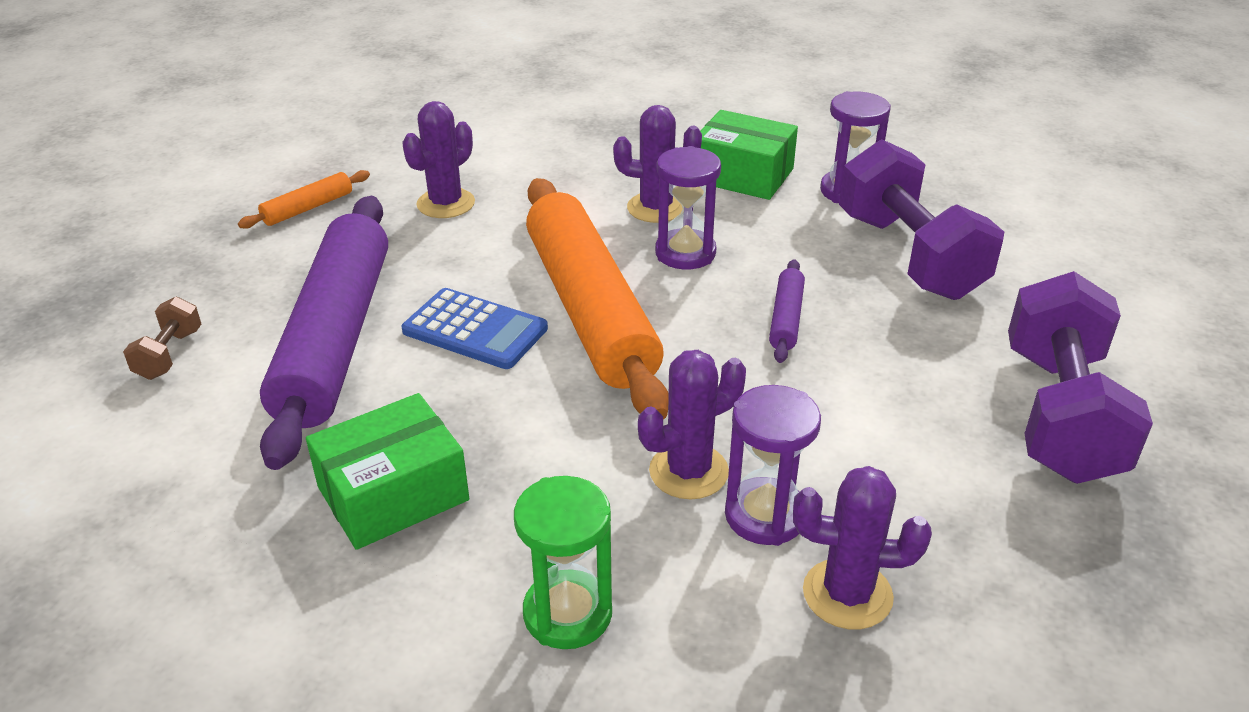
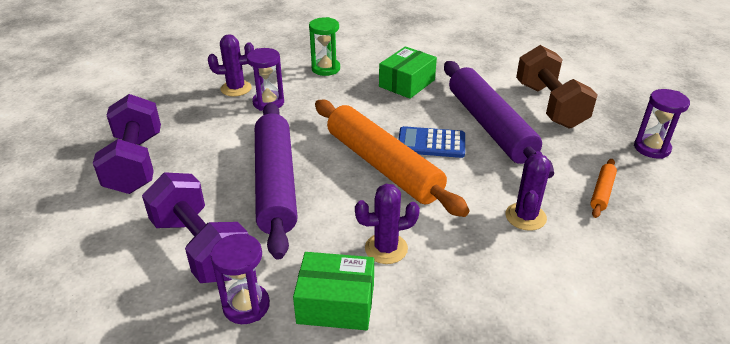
camera: 160 degrees right, 0 degrees up
brown dumbbell [123,296,201,380] -> brown dumbbell [516,45,598,129], size x2.30
purple cactus [638,350,746,499] -> none
purple hourglass [655,146,721,269] -> purple hourglass moved to [634,89,690,159]
purple rolling pin [769,259,805,363] -> purple rolling pin [255,103,298,260], size x2.46

